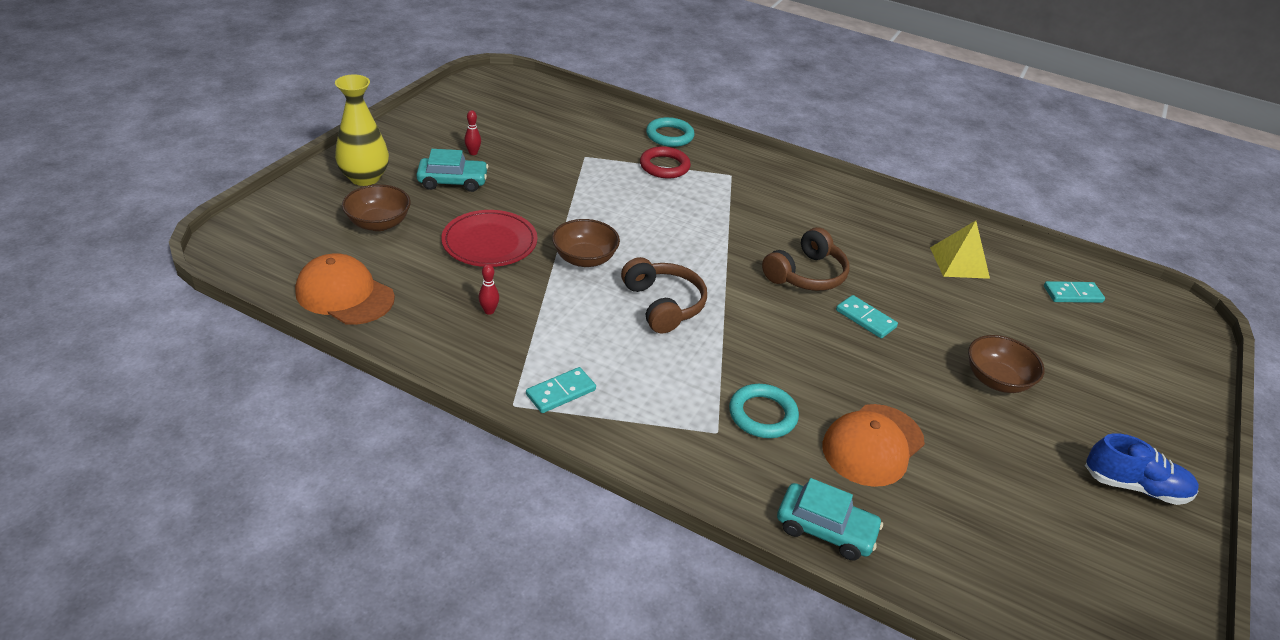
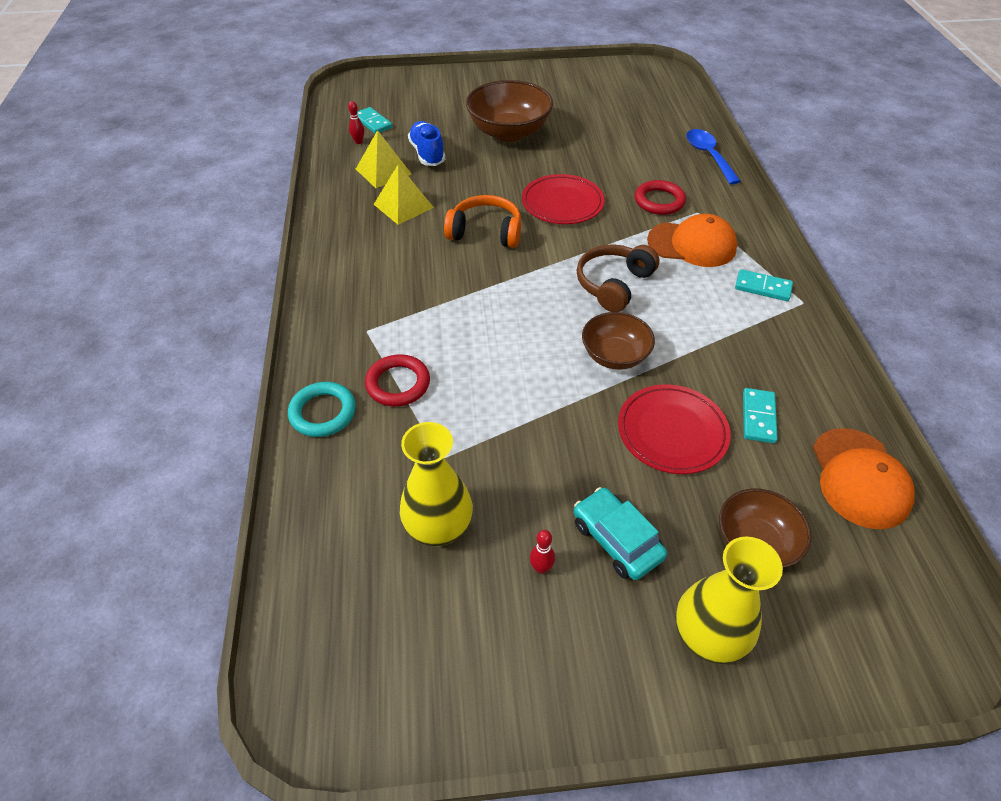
camera: 120 degrees left, 10 degrees up
red bowling pin [479,264,499,315] -> red bowling pin moved to [348,101,364,144]
turquoise ring [729,384,799,438] -> red ring [635,180,686,215]
brown headphones [762,227,850,291] -> orange headphones [444,195,521,248]
turquoise car [777,478,883,560] -> blue spoon [686,129,741,185]
orange cap [822,404,925,487] -> orange cap moved to [647,214,737,267]
turquoise domino [836,295,898,338] -> turquoise domino moved to [743,388,778,443]
brown bowl [968,335,1045,393] -> brown bowl [466,80,553,142], size x1.65
blue shoe [1085,433,1199,505] -> blue shoe moved to [408,121,445,166]
none -> yellow pyramid [374,164,434,225]
none -> yellow vase [400,422,473,546]
none -> red plate [522,174,605,224]

